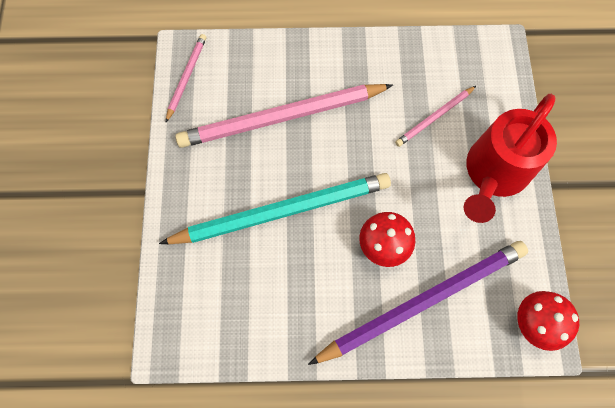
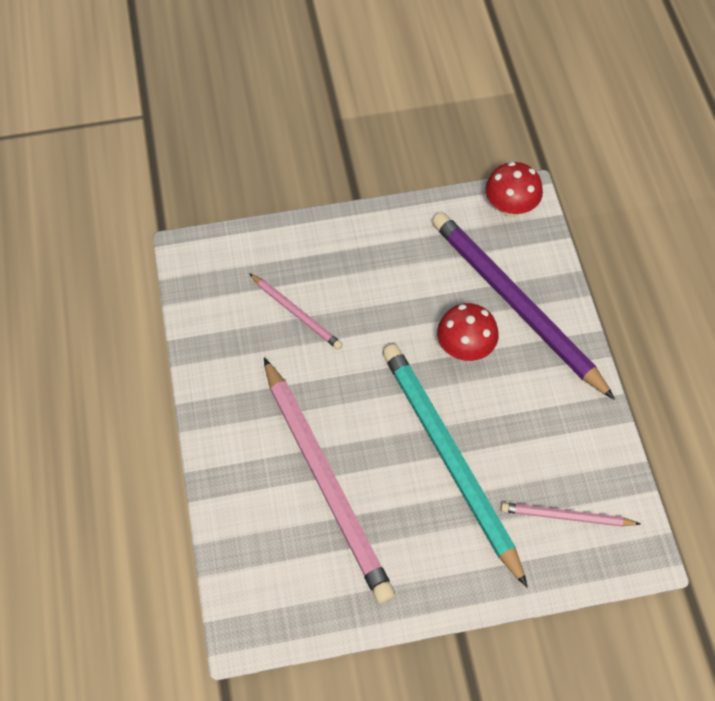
camera: 100 degrees left, 10 degrees down
pink pencil [166,34,206,122] -> pink pencil moved to [501,503,640,527]
red watering can [464,94,557,223] -> none

